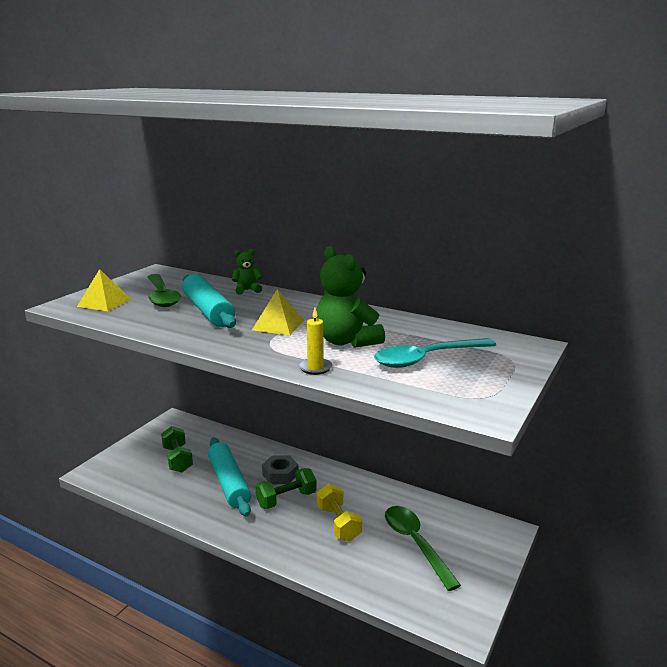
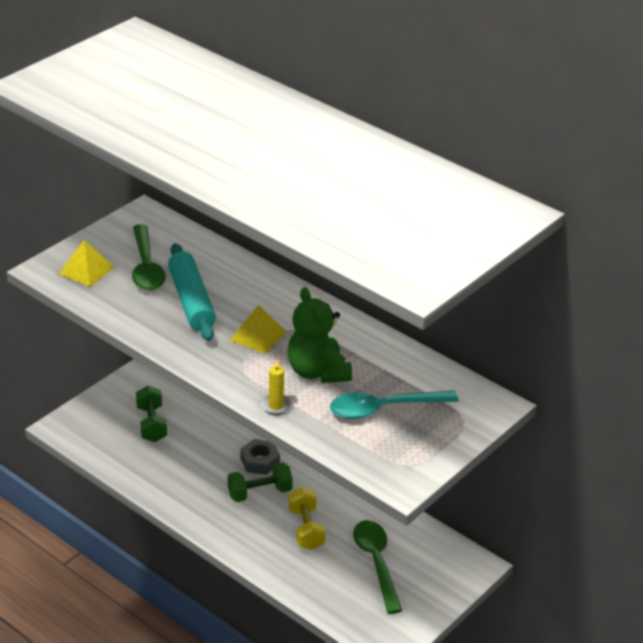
camera: 10 degrees right, 15 degrees up
turquoise rolling pin [208,438,251,516] -> none
green teddy bear [232,249,263,295] -> none

